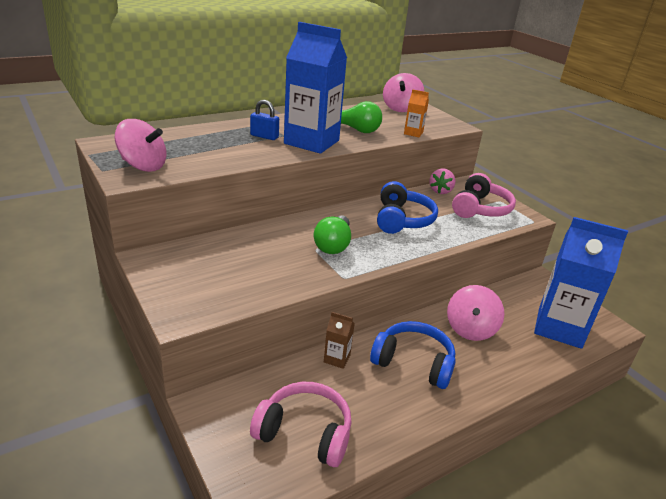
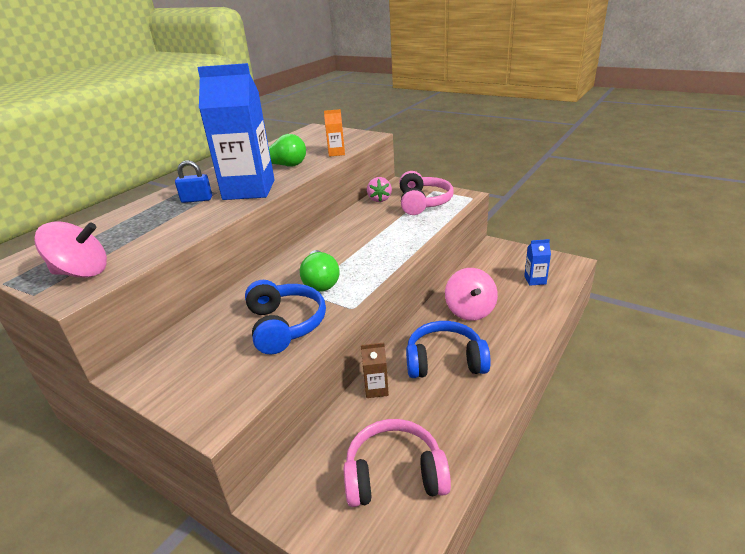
camera: 20 degrees left, 0 degrees up
blue headphones [377,181,438,234] -> blue headphones moved to [245,280,326,354]
pink spinning top [383,73,424,112] -> none
blue carton [534,217,628,349] -> blue carton [524,239,551,286], size x0.42

